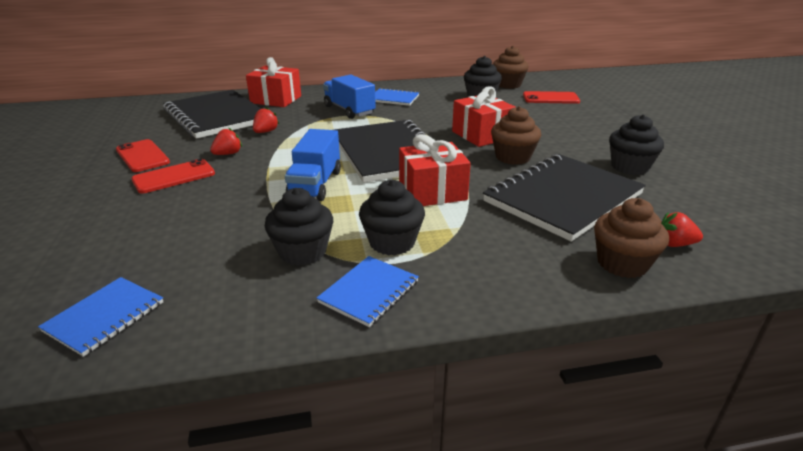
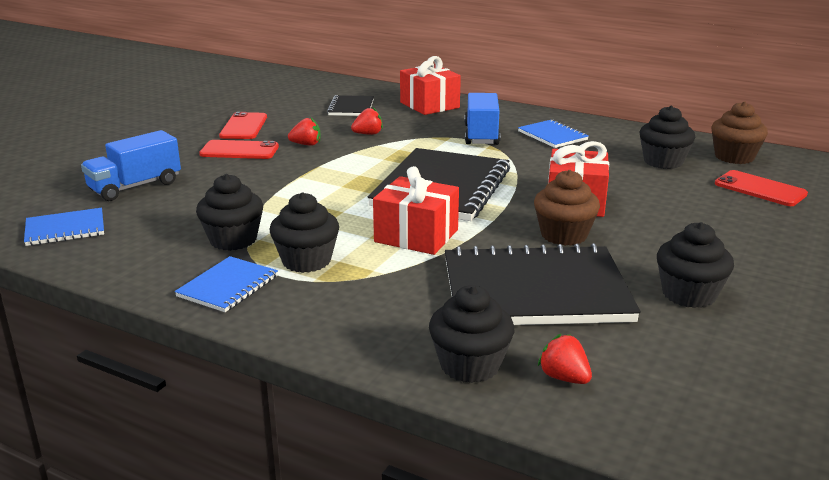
camera: 40 degrees right, 5 degrees down
black notebook [163,90,261,139] -> black notebook [327,95,374,116], size x0.48
blue truck [285,129,341,201] -> blue truck moved to [81,130,181,201]
blue notebook [317,256,419,327] -> blue notebook turned 45 degrees counterclockwise [175,256,278,312]
brown cupcake [594,198,669,278] -> black cupcake [429,285,514,383]

